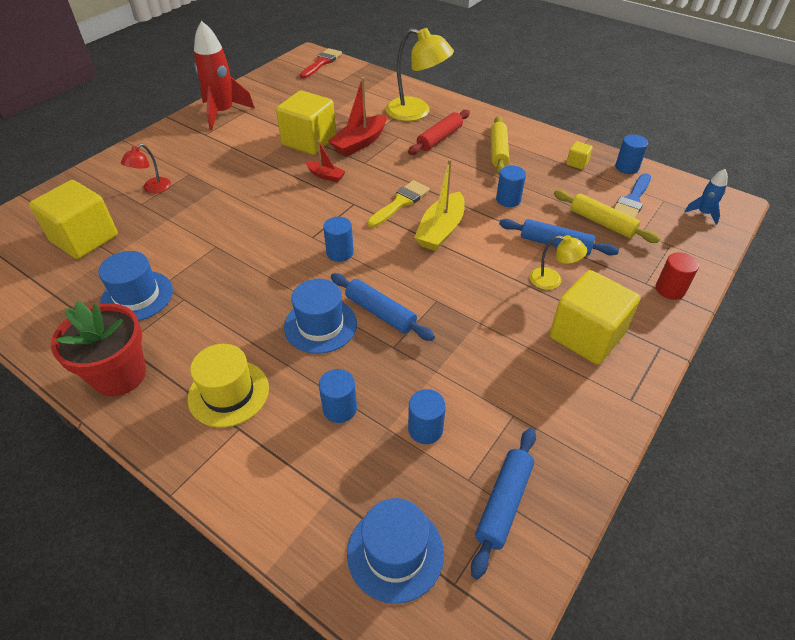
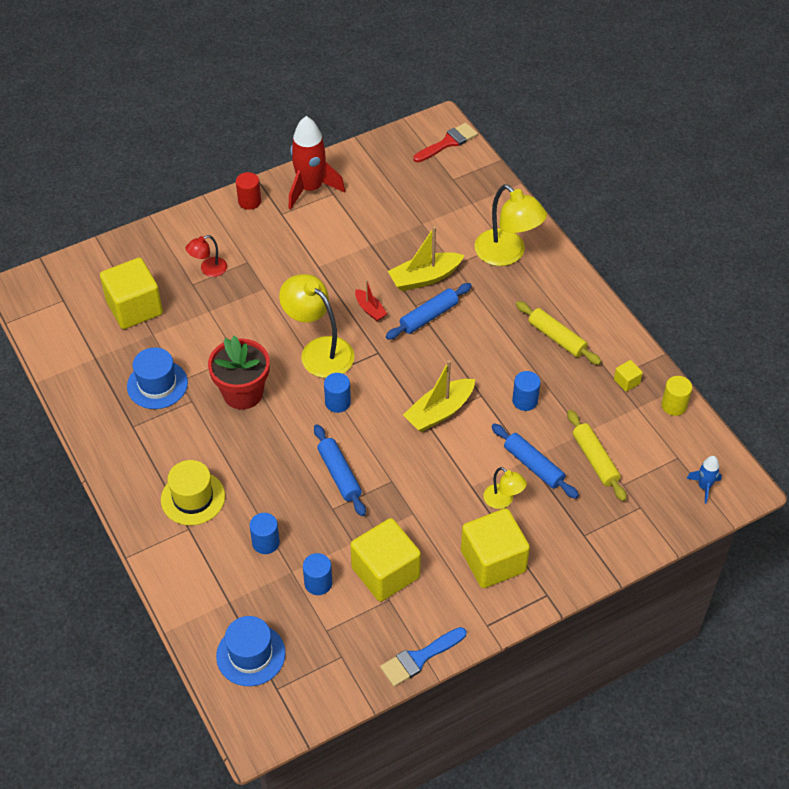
camera: 25 degrees right, 5 degrees up
red flower pot [51,301,146,397] -> red flower pot moved to [208,336,270,410]
yellow cube [276,90,336,155] -> yellow cube moved to [351,518,421,602]
blue hat [284,279,357,354] -> none
red boat [328,77,387,156] -> yellow boat [388,226,464,291]
yellow brush [367,180,430,228] -> none
red rolling pin [408,109,470,155] -> none
blue rolling pin [471,428,536,579] -> blue rolling pin moved to [386,283,472,340]
yellow rolling pin [491,116,509,175] -> yellow rolling pin turned 75 degrees counterclockwise [516,301,602,365]
blue brush [614,173,651,218] -> blue brush moved to [380,627,467,687]
blue cylinder [615,134,648,174] -> yellow cylinder [661,376,692,416]
red cylinder [656,252,699,300] -> red cylinder moved to [236,172,261,210]
none -> yellow lamp [279,274,355,378]

